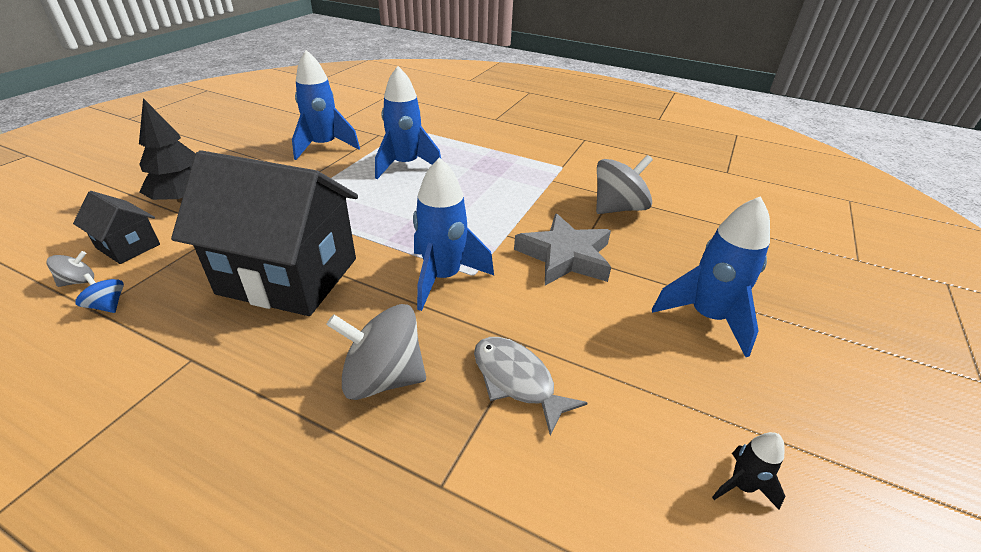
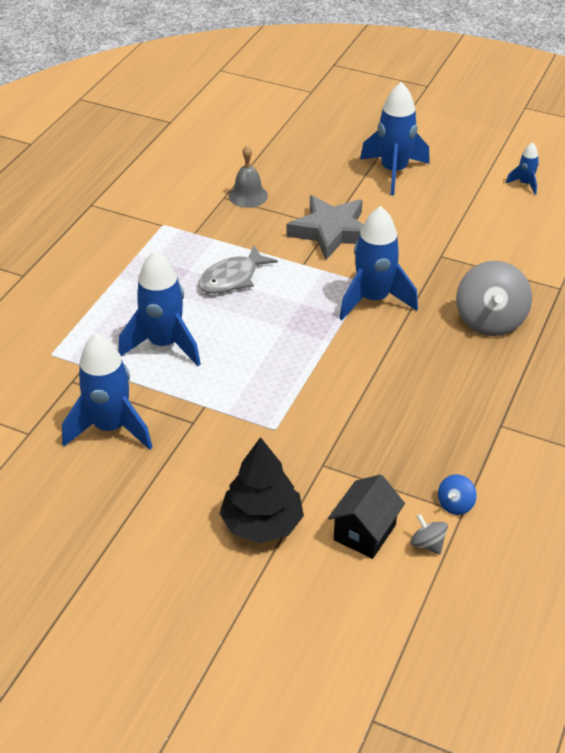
camera: 90 degrees left, 5 degrees up
black house [171,150,358,316] -> none
grey fish [474,337,588,435] -> grey fish moved to [198,245,278,294]
grey spinning top [596,155,653,214] -> grey bell [229,146,268,208]
black rocket [712,432,785,509] -> blue rocket [506,142,539,195]

